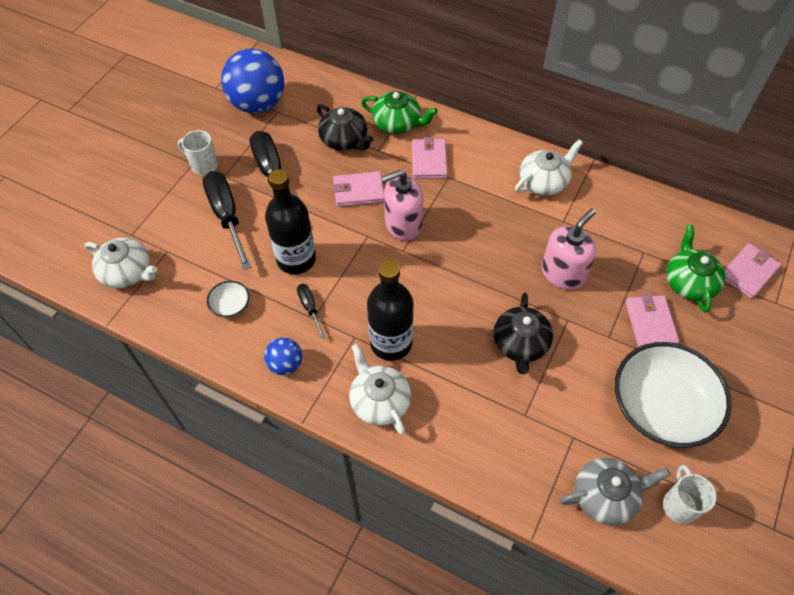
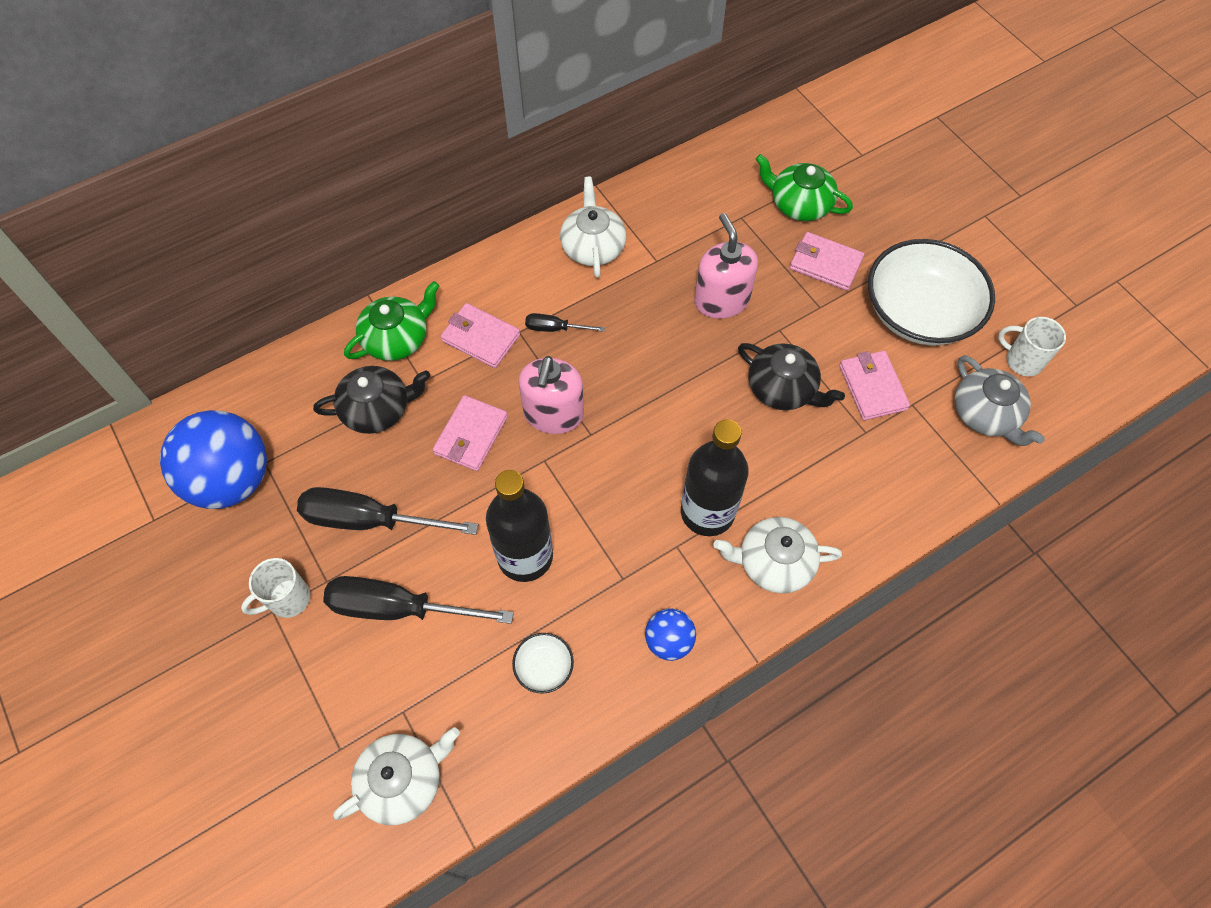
camera: 60 degrees left, 5 degrees up
black screwdriver [297,284,326,339] -> black screwdriver moved to [525,313,605,332]
grey teapot [560,458,670,525] -> grey teapot turned 135 degrees clockwise [955,355,1045,446]
pink wallet [724,243,782,299] -> pink wallet moved to [839,351,910,420]

